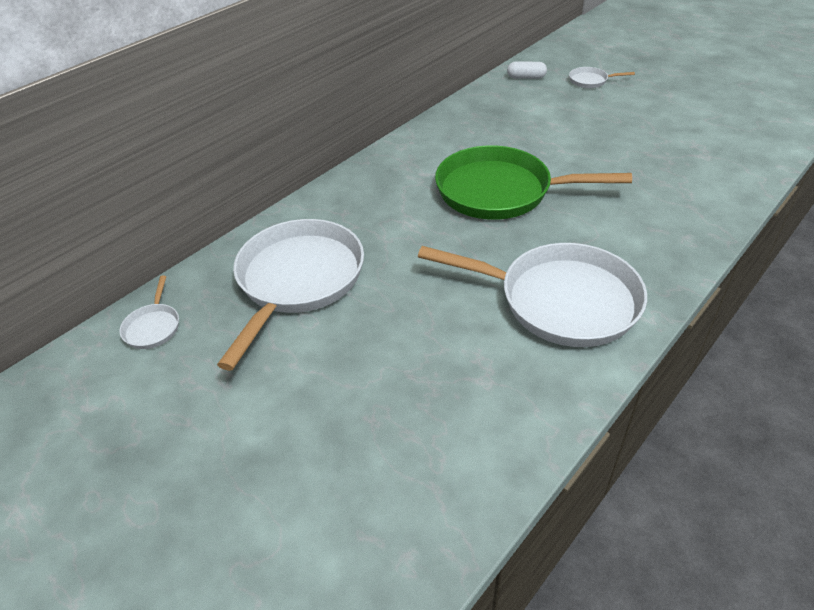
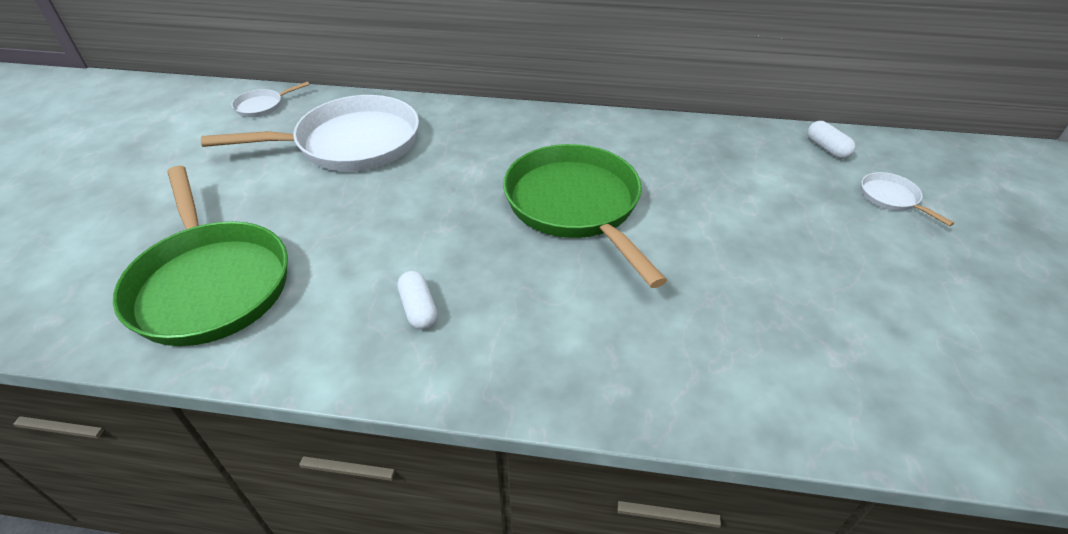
camera: 55 degrees right, 0 degrees up
white pan [418,243,647,347] -> white capsule [397,271,437,330]
none -> green pan [113,166,288,346]

